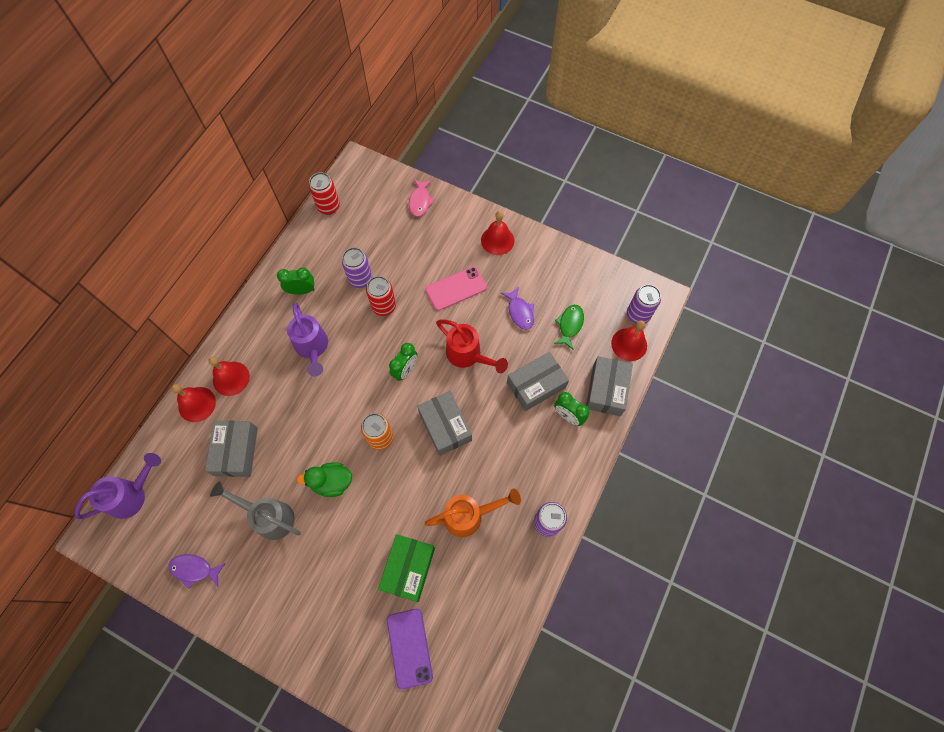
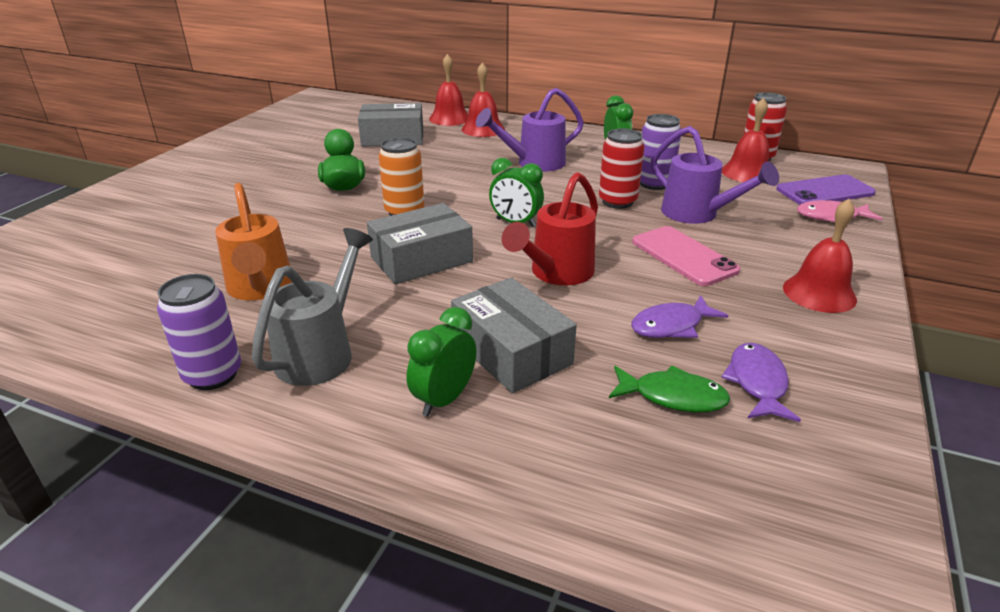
camera: 85 degrees right, 35 degrees down
purple watering can [74,453,161,519] -> purple watering can moved to [651,126,779,224]
purple fish [168,554,226,589] -> purple fish moved to [721,343,801,422]
grey watering can [210,481,301,540] -> grey watering can moved to [252,228,373,386]
green box [378,534,435,602] -> none
purple phone [387,609,433,690] -> purple phone moved to [776,174,876,205]
grey box [586,356,633,416] -> none
red bell [611,320,647,361] -> red bell moved to [722,98,769,182]
purple can [627,285,661,324] -> none

